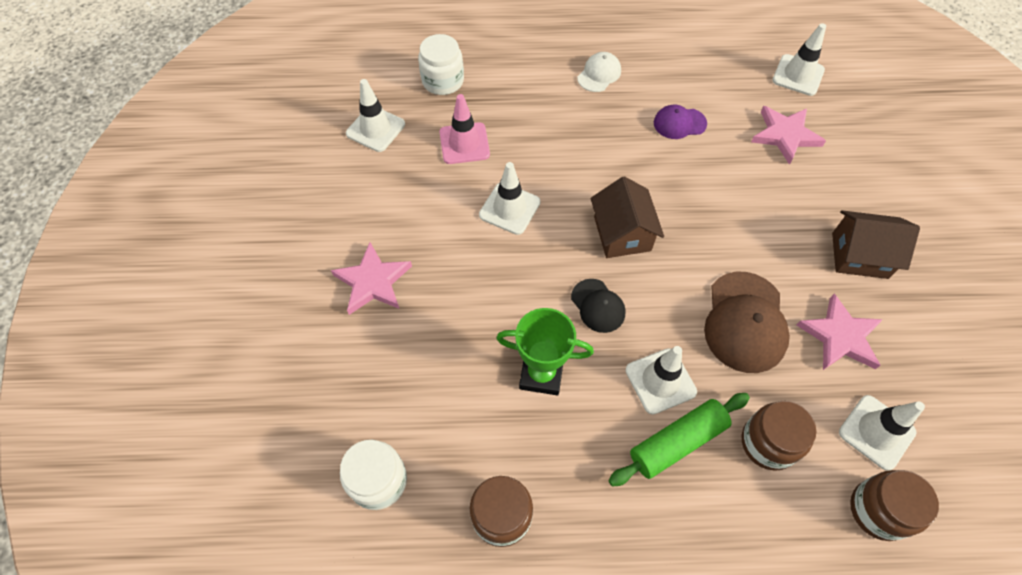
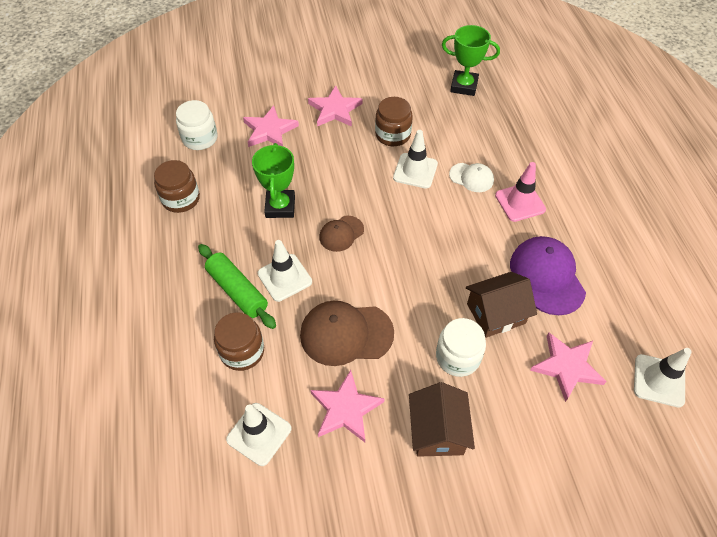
camera: 80 degrees right, 5 degrees down
white traffic cone [346,79,405,152] -> green trophy [442,25,500,96]
white jar [418,34,464,95] -> white jar moved to [436,318,486,377]
pink traffic cone [440,94,490,164] -> pink traffic cone moved to [495,162,546,222]
black cap [571,279,625,333] -> brown cap [319,216,364,252]
white cap [577,52,621,92] -> white cap moved to [449,163,494,192]
brown house [591,176,664,258] -> brown house moved to [466,272,537,338]
purple cap [654,104,707,139] -> purple cap [510,236,586,315], size x1.76
brown jar [850,470,939,541] -> brown jar moved to [375,97,413,146]
none -> pink star [243,105,299,147]

